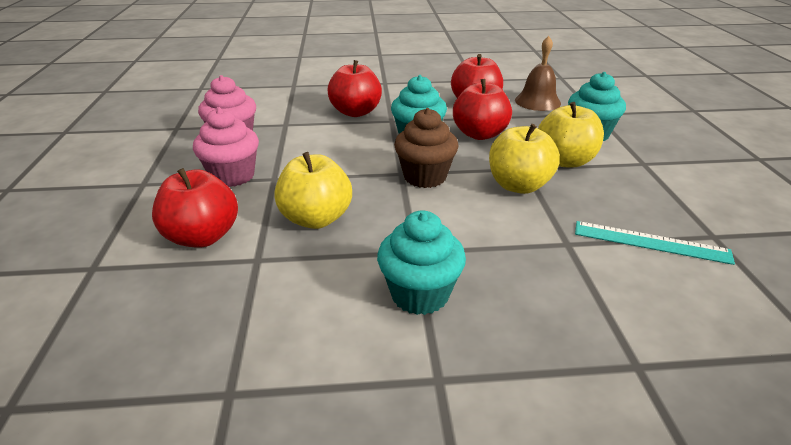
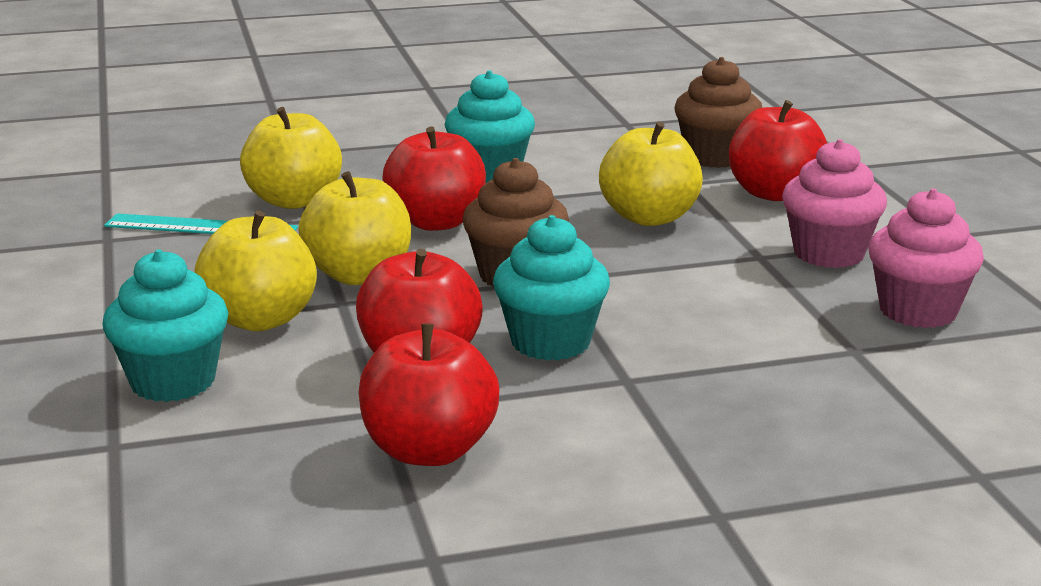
camera: 170 degrees right, 10 degrees down
red apple [327,60,382,117] -> red apple moved to [383,127,486,231]
brown bell [515,36,561,111] -> none
none -> yellow apple [240,107,342,209]
none -> brown cupcake [674,57,762,168]

